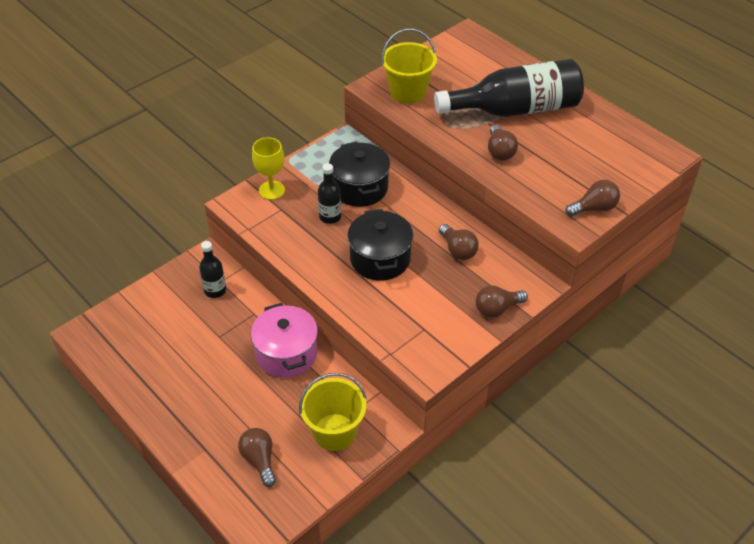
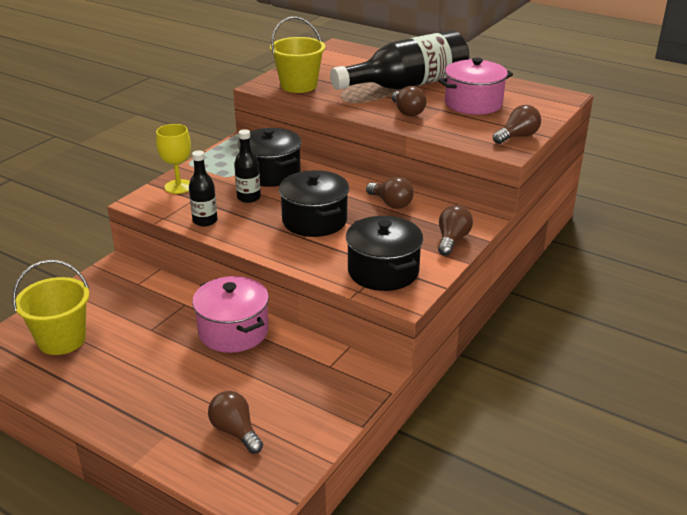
camera: 15 degrees left, 15 degrees down
black bottle [199,241,226,298] -> black bottle moved to [189,150,218,227]
yellow bucket [299,373,367,451] -> yellow bucket moved to [12,260,89,355]
brown light bulb [476,285,528,318] -> brown light bulb turned 150 degrees clockwise [438,205,473,256]
none -> black pot [346,216,423,291]
none -> pink pot [438,58,513,115]

